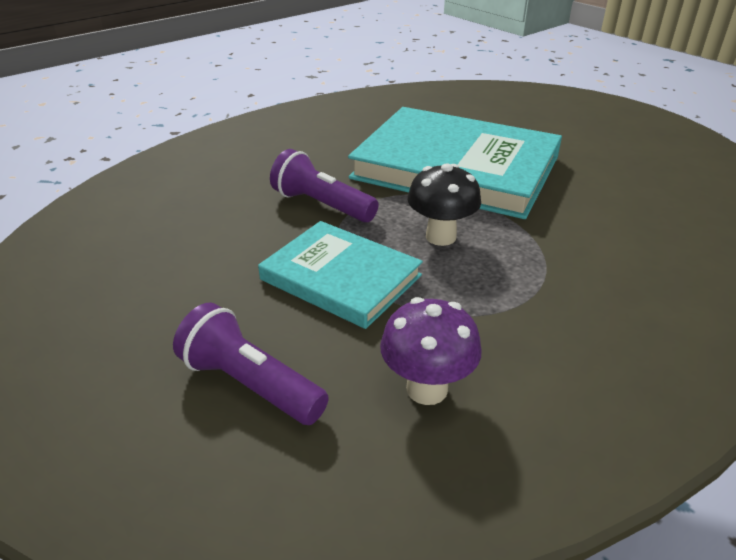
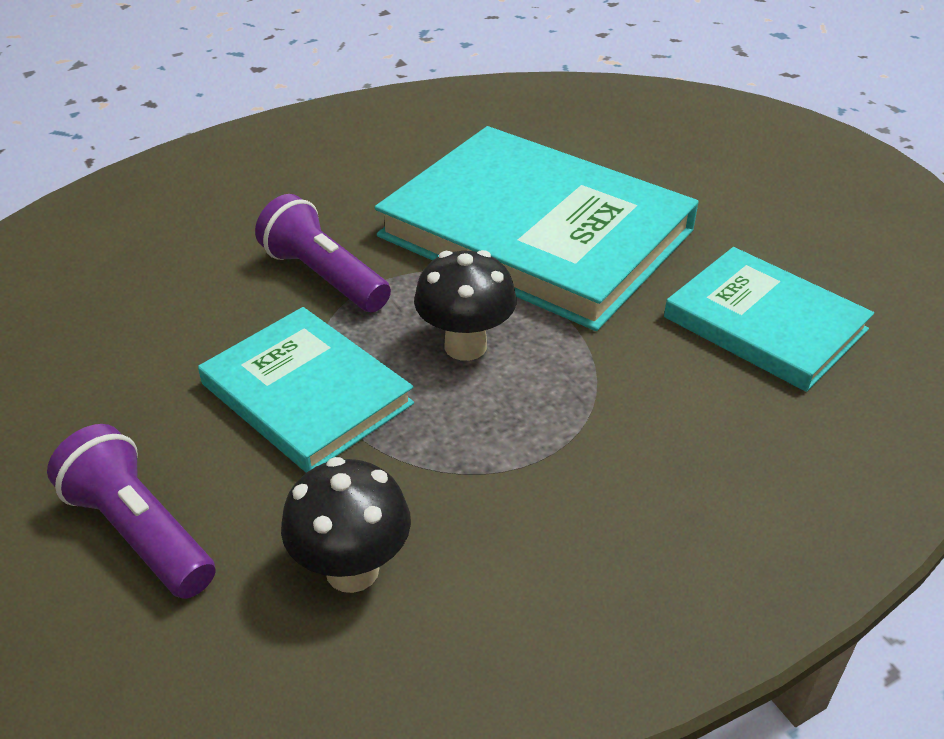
camera: 10 degrees right, 5 degrees up
purple mushroom [380,297,482,405] -> black mushroom [281,457,411,593]
none -> turquoise book [664,247,874,392]

